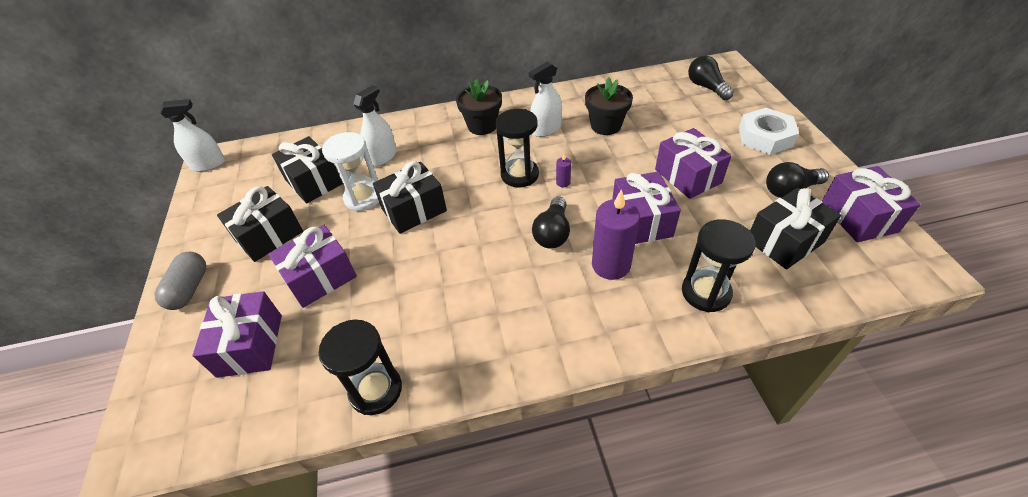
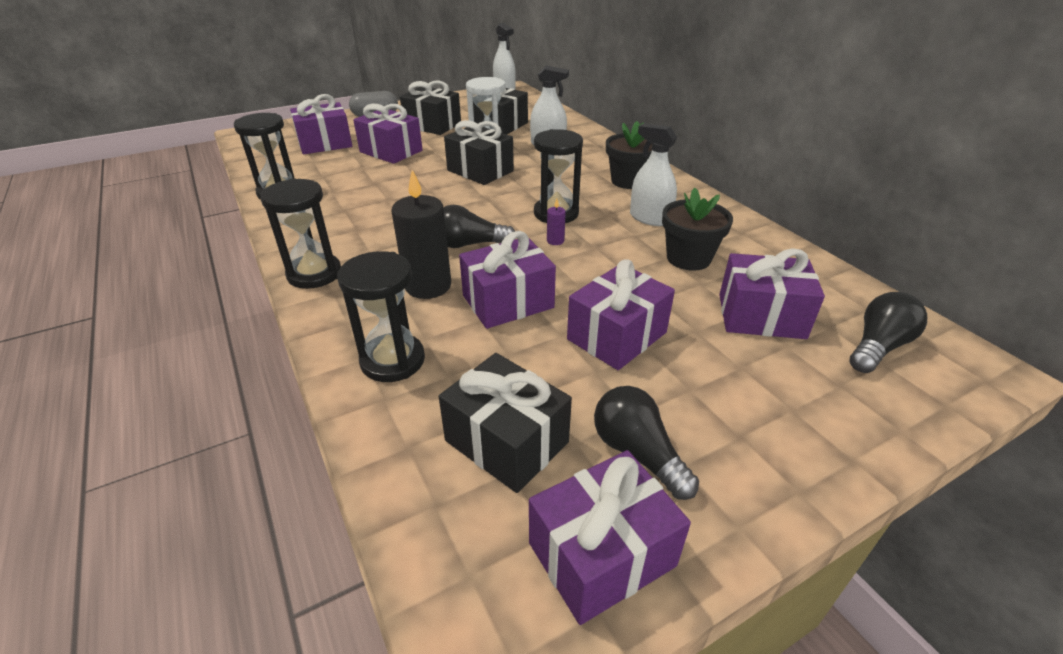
camera: 70 degrees right, 10 degrees down
purple candle [592,189,640,280] -> black candle [391,170,451,299]
white nut [739,108,799,155] -> none
none -> black hourglass [260,178,341,289]
none -> purple gift [719,248,825,339]

